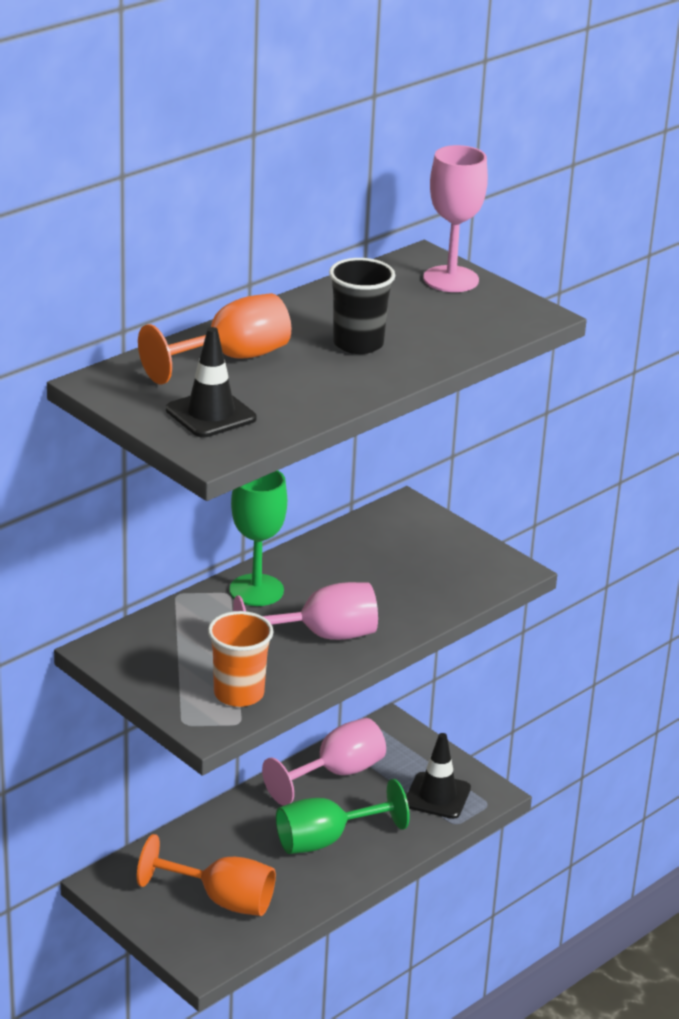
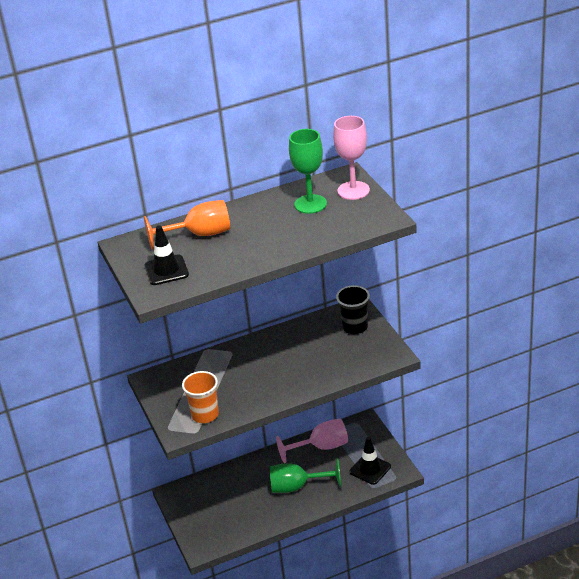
camera: 25 degrees right, 5 degrees up
orange goblet [137,834,276,916] -> none
green goblet [229,470,287,606] -> green goblet moved to [289,129,327,214]
pink goblet [233,582,378,640] -> none
black cup [329,258,395,354] -> black cup moved to [336,285,370,334]

